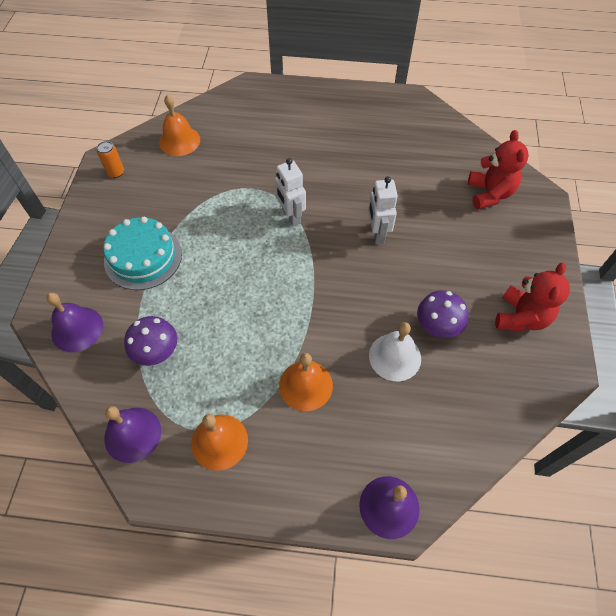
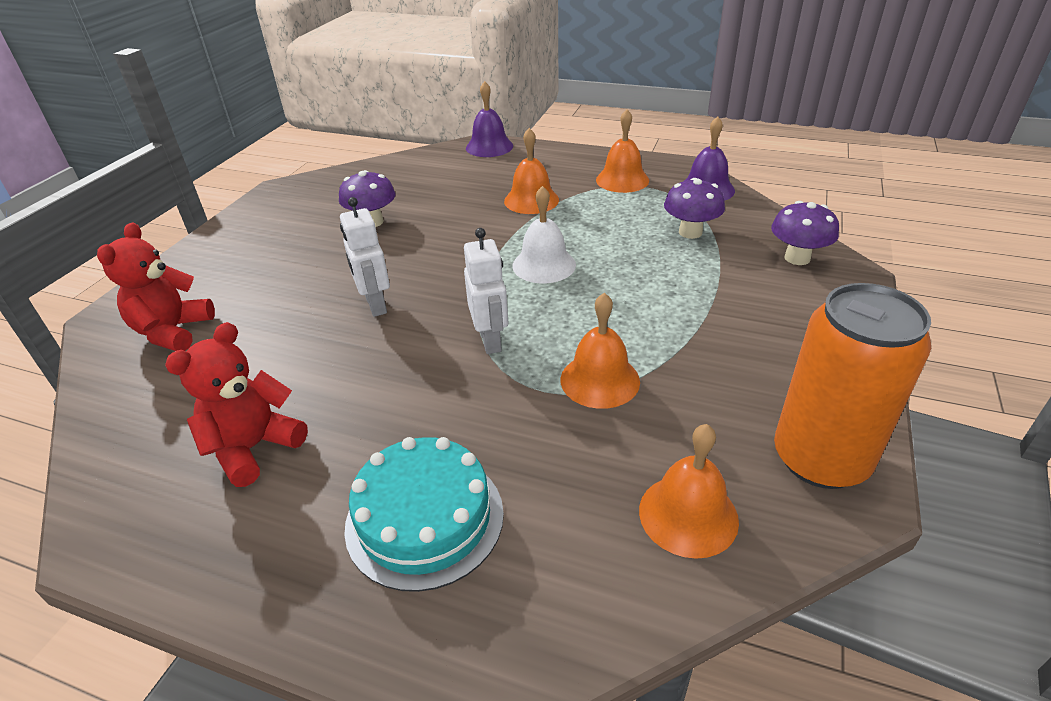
camera: 165 degrees left, 20 degrees down
purple bell [46,293,103,352] -> purple mushroom [771,201,839,265]
orange can [97,141,124,178] -> orange can [774,283,931,489], size x2.50
turquoise cake [103,217,182,290] -> turquoise cake moved to [344,437,504,592]
white robot [368,177,398,244] -> white robot turned 150 degrees clockwise [340,197,390,317]
white bell [369,322,421,381] -> white bell moved to [512,186,576,283]
red teddy bear [495,263,570,332] -> red teddy bear moved to [165,322,308,487]
none -> orange bell [561,293,640,409]

